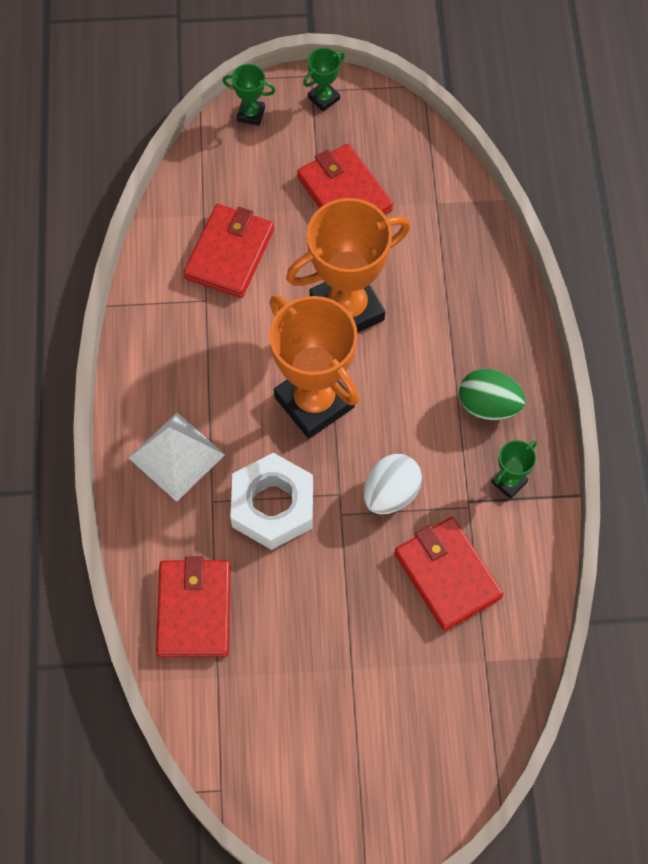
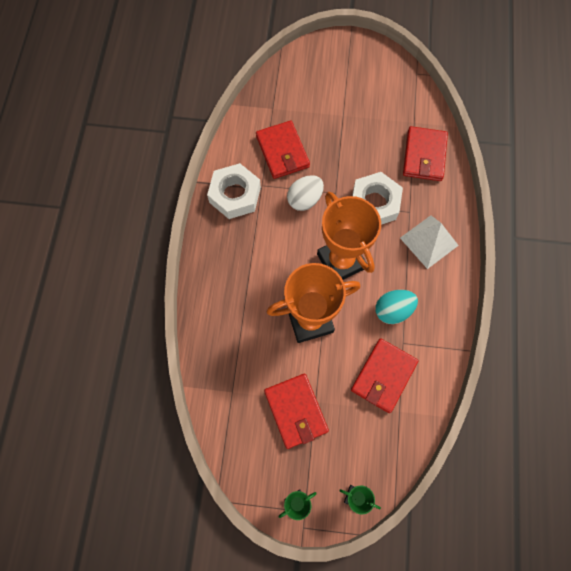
camera: 170 degrees left, 5 degrees up
green egg [459,369,526,420] -> none
green trophy [491,440,537,499] -> white nut [207,163,261,219]
none -> turquoise egg [375,290,418,324]

